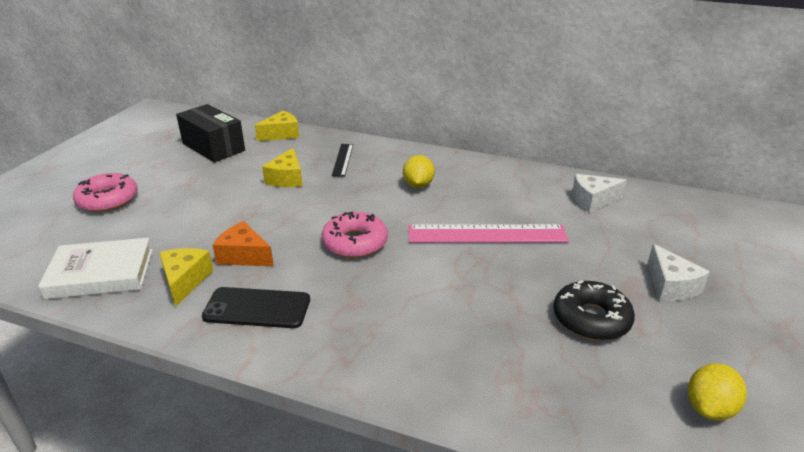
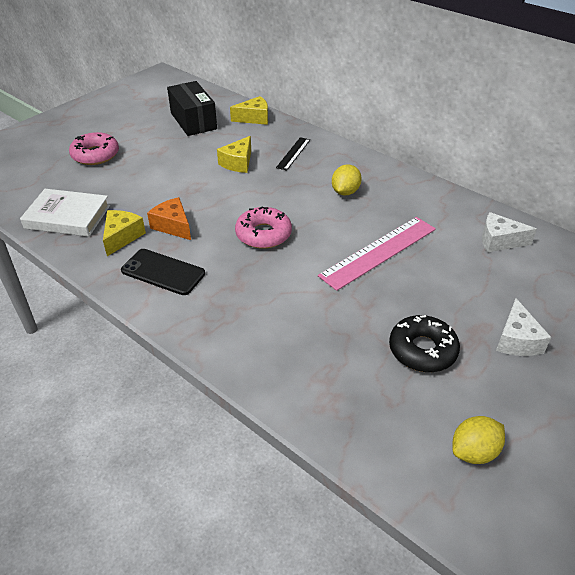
camera: 20 degrees right, 10 degrees up
pink ruler [408,224,569,243] -> pink ruler turned 60 degrees counterclockwise [318,217,436,291]

